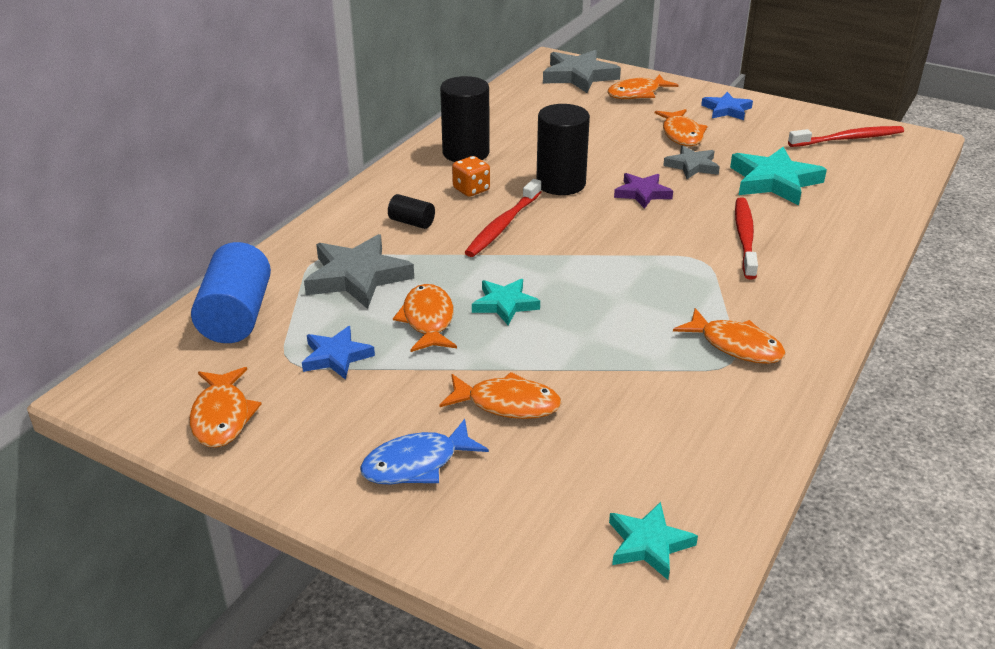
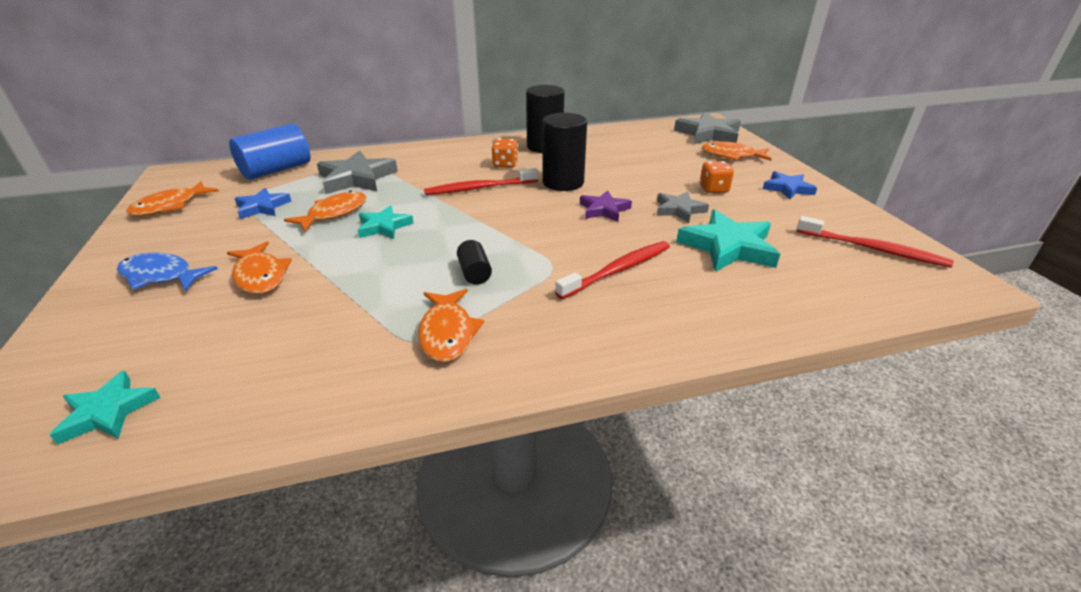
camera: 45 degrees right, 0 degrees up
black cylinder [388,194,435,229] -> black cylinder moved to [457,240,492,285]
orange fish [655,109,707,146] -> orange dice [700,161,734,193]

